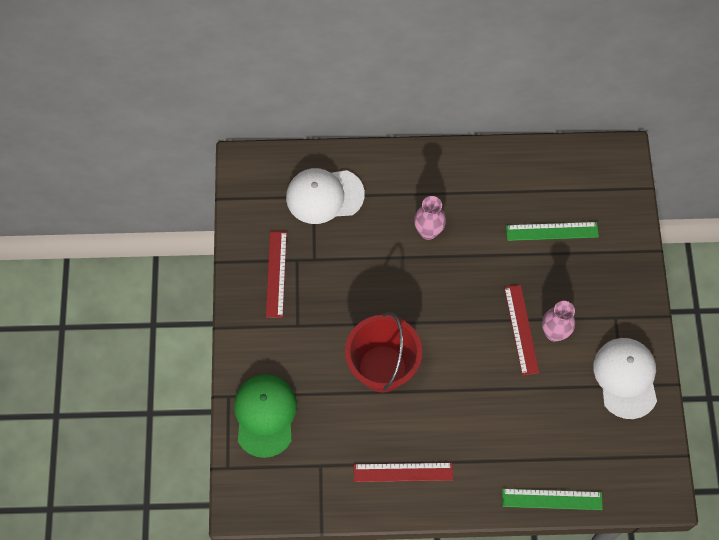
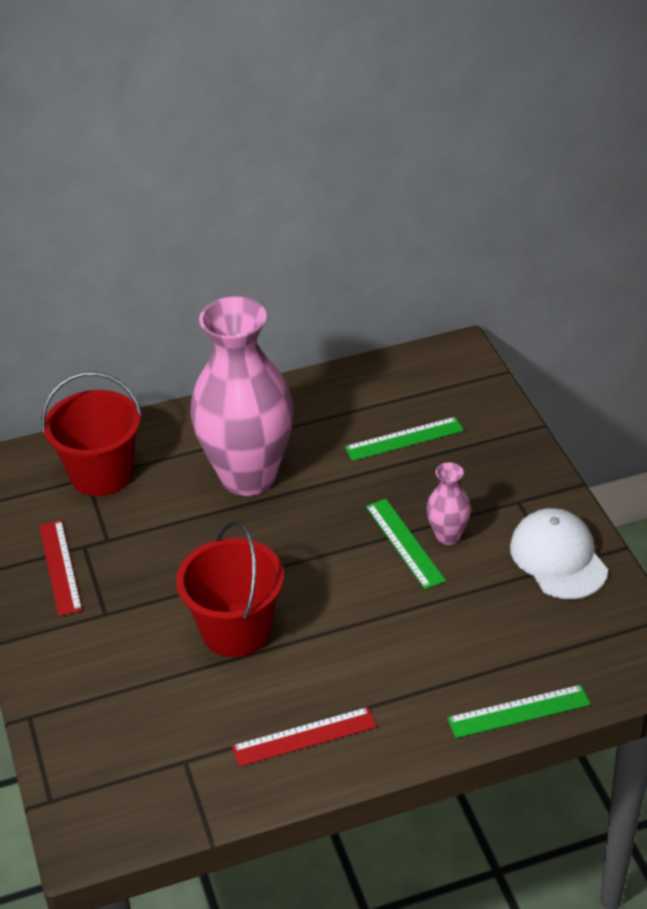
camera: 15 degrees left, 25 degrees down
green cap [234,374,297,458] -> none
white cap [286,168,365,224] -> red bucket [41,372,142,496]
pink vase [414,196,446,240] -> pink vase [190,297,294,496], size x2.39
red ruler [504,285,539,376] -> green ruler [366,499,446,589]

